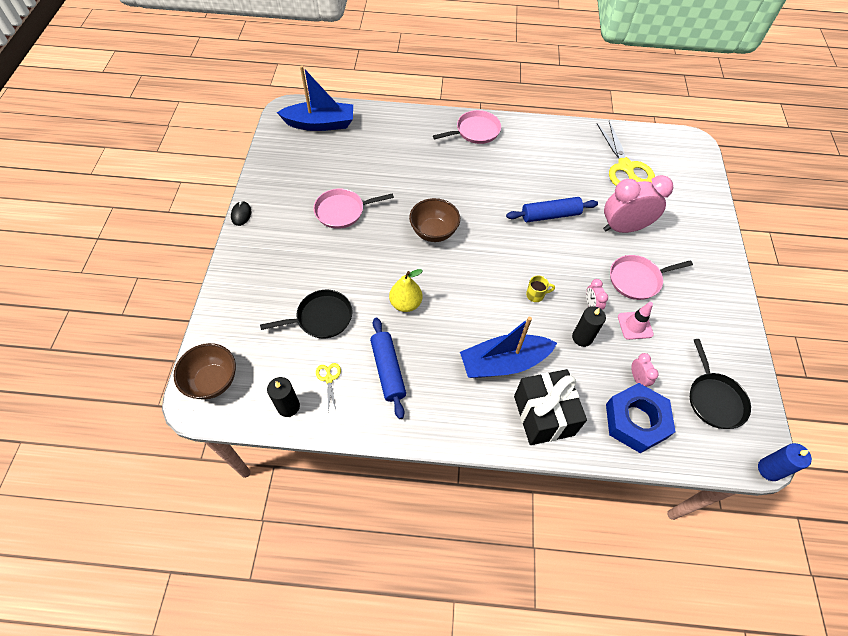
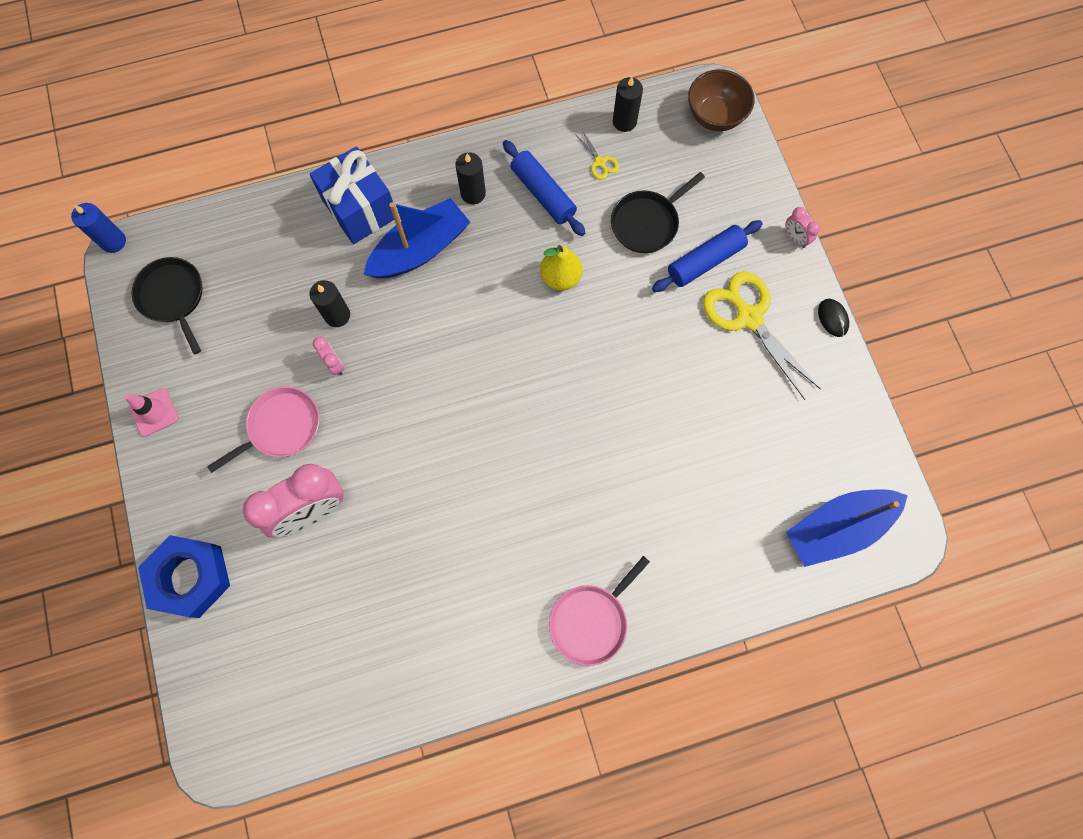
camera: 160 degrees right, 15 degrees up
pink pan [313,188,394,229] -> none
brown bowl [409,198,460,242] -> none
blue rolling pin [506,197,598,222] -> blue rolling pin moved to [652,220,763,292]
black gift [514,369,587,445] -> blue gift [310,146,394,244]
yellow mug [526,275,555,302] -> none
yellow scissors [597,121,655,186] -> yellow scissors moved to [703,271,821,400]
blue nut [606,383,675,453] -> blue nut moved to [138,535,230,618]
pink traffic cone [618,302,654,340] -> pink traffic cone moved to [124,388,178,437]
pink clock [631,353,659,387] -> pink clock moved to [785,207,820,248]
none -> black candle [455,152,486,204]

